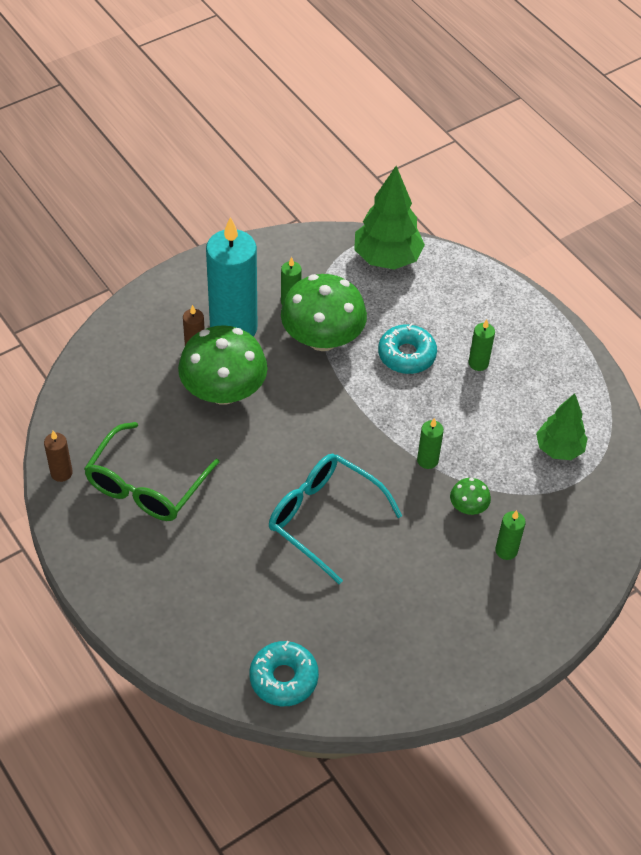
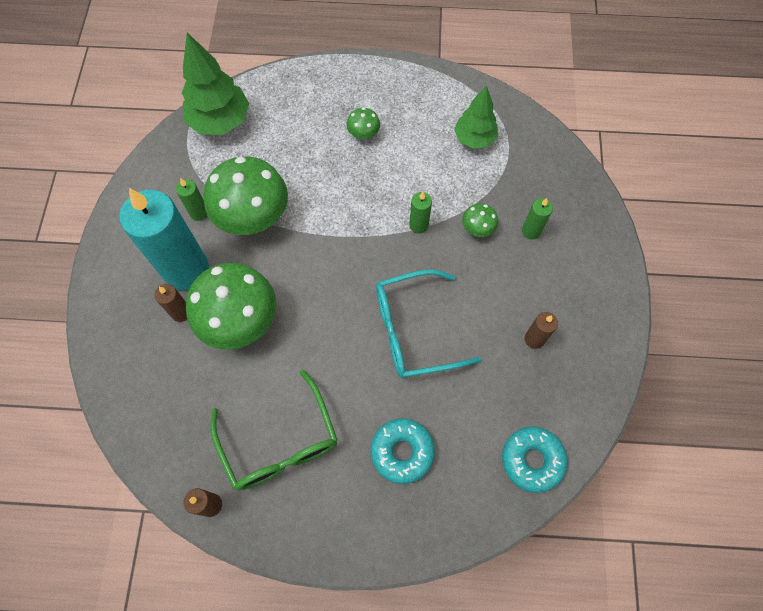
camera: 50 degrees left, 15 degrees up
turquoise donut [378,323,437,374] -> turquoise donut moved to [371,419,435,484]
green candle [469,319,495,371] -> green mushroom [346,107,380,139]
none -> brown candle [525,312,558,349]

